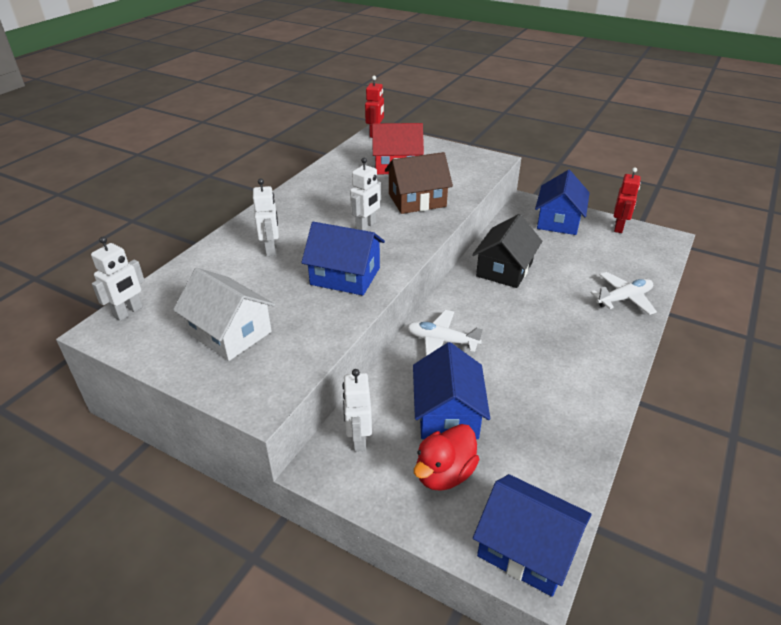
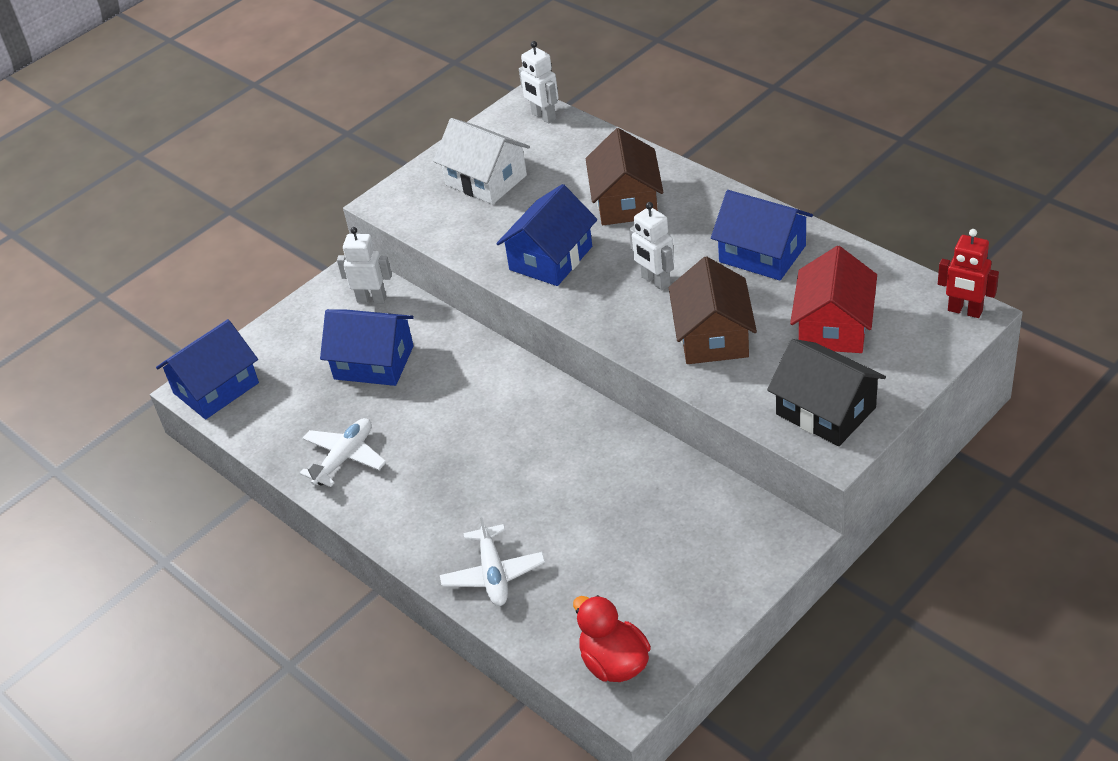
camera: 110 degrees right, 5 degrees up
white house [173,268,275,361] -> white house turned 75 degrees clockwise [433,118,530,204]
white robot [253,179,279,256] -> brown house [586,128,664,225]
white plane [407,310,483,356] -> white plane moved to [300,418,386,487]
red duck [414,424,480,491] -> red duck moved to [573,595,651,682]
black house [472,214,542,288] -> black house moved to [767,339,886,446]
blue house [535,170,590,235] -> blue house moved to [711,190,813,280]
red robot [614,167,641,233] -> none

